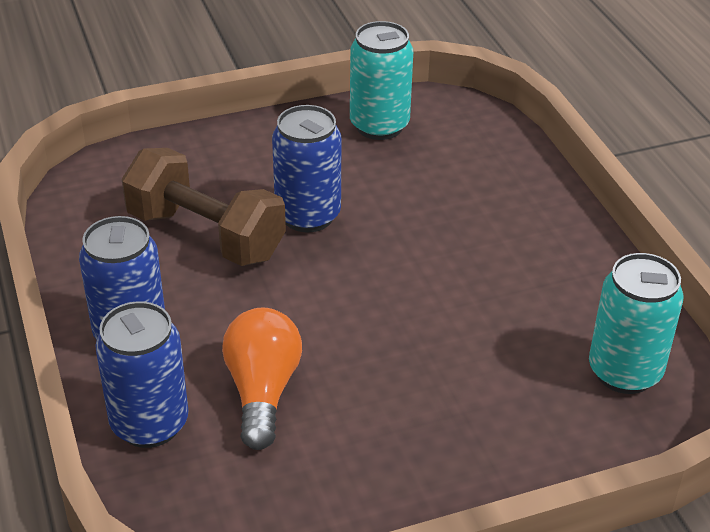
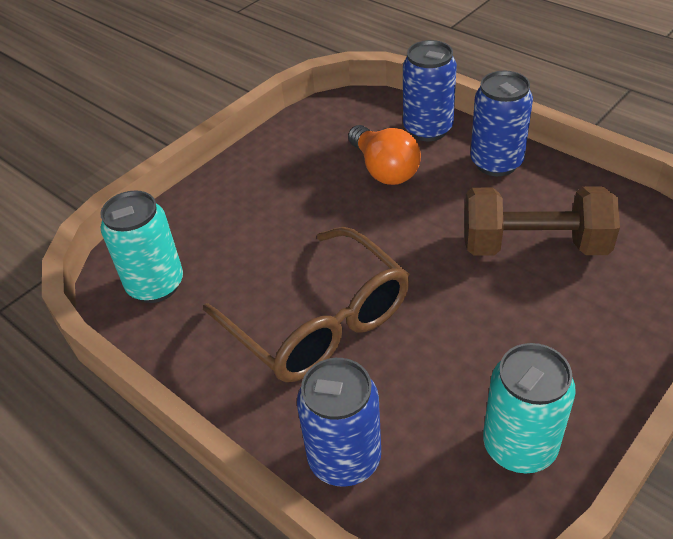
camera: 155 degrees right, 5 degrees up
blue can [272,105,342,232] -> blue can moved to [297,358,381,487]
none -> brown glasses [203,227,409,382]

